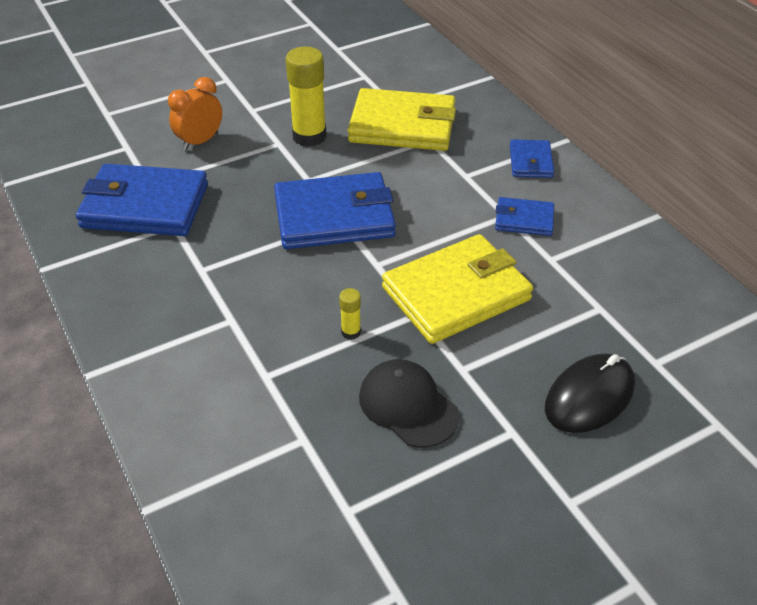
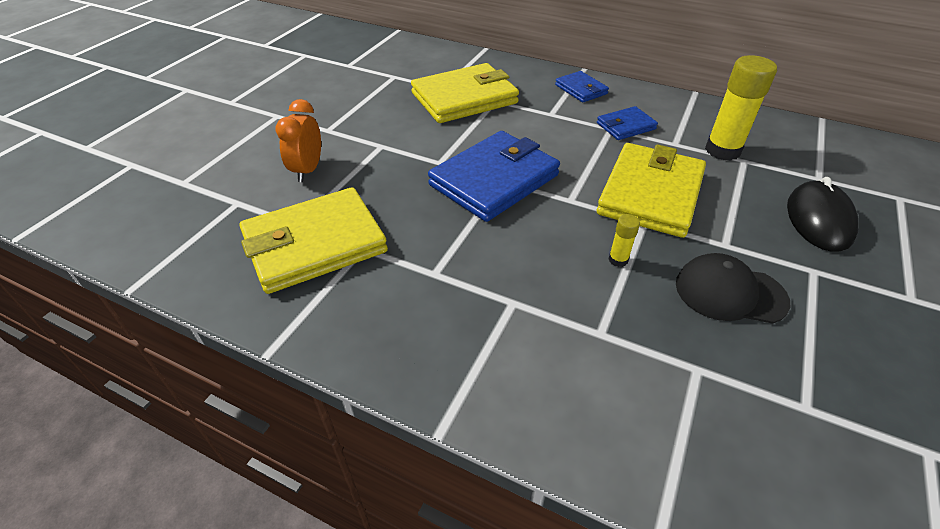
camera: 35 degrees left, 0 degrees up
blue wallet [76,164,208,236] -> yellow wallet [240,187,388,294]
yellow glue stick [286,47,327,147] -> yellow glue stick moved to [705,55,777,161]

